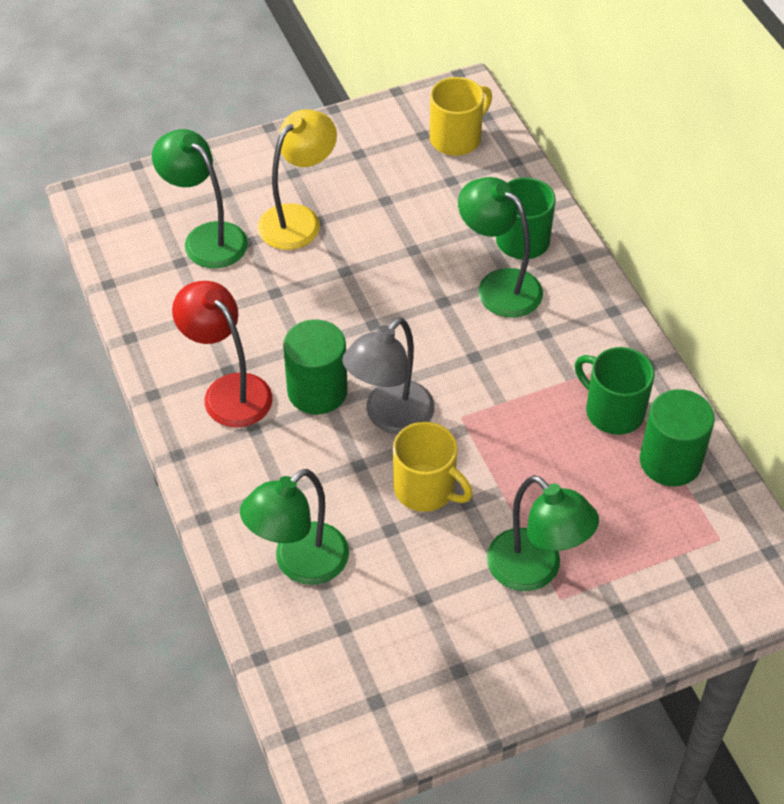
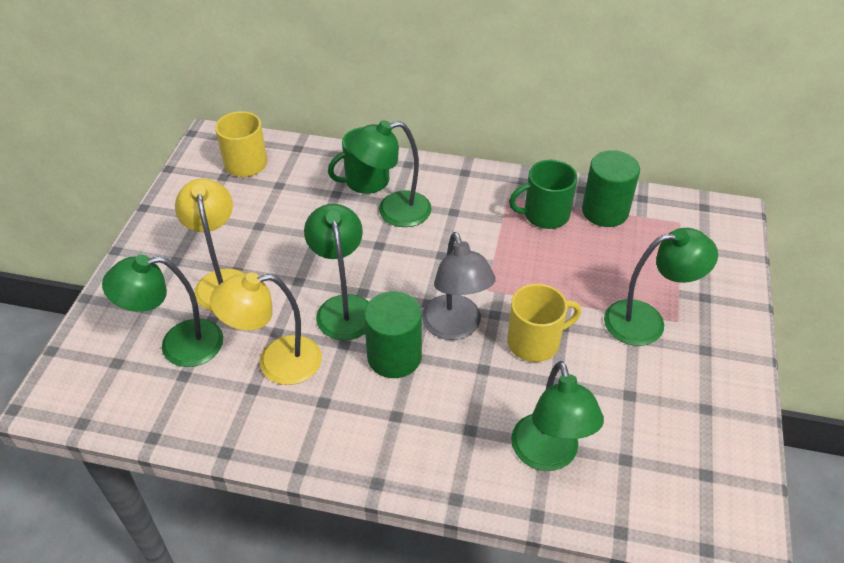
camera: 55 degrees left, 5 degrees down
red lamp [172,281,273,428] -> none
none -> yellow lamp [210,272,322,385]
none -> green lamp [304,204,369,340]

